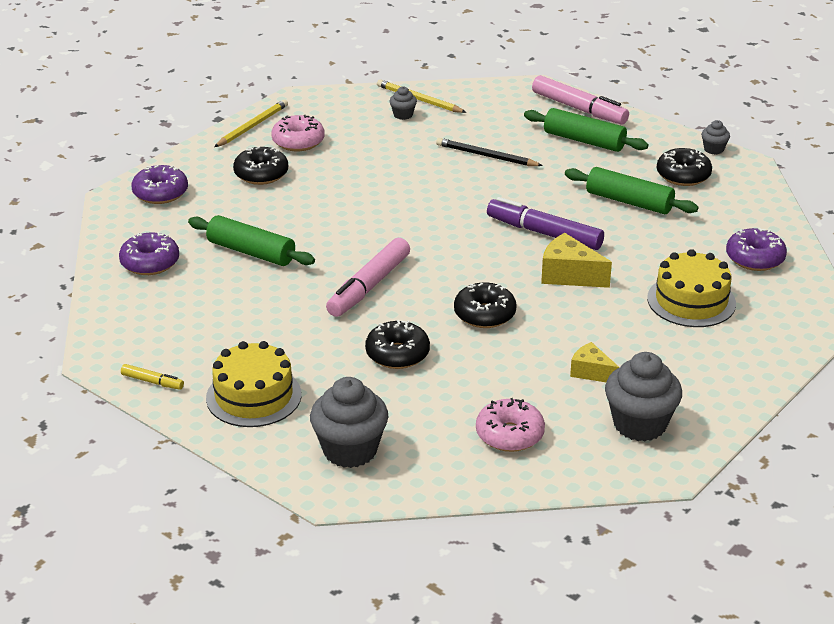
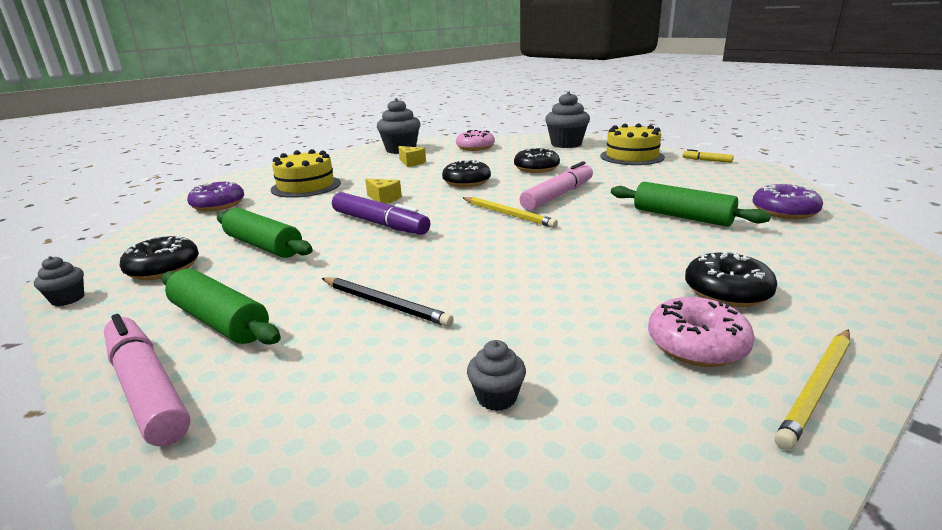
camera: 170 degrees left, 10 degrees down
purple donut [131,165,188,204] -> none
yellow pencil [377,79,467,113] -> yellow pencil moved to [462,197,558,228]
yellow cheese [541,233,612,288] -> yellow cheese [365,179,402,204], size x0.65

